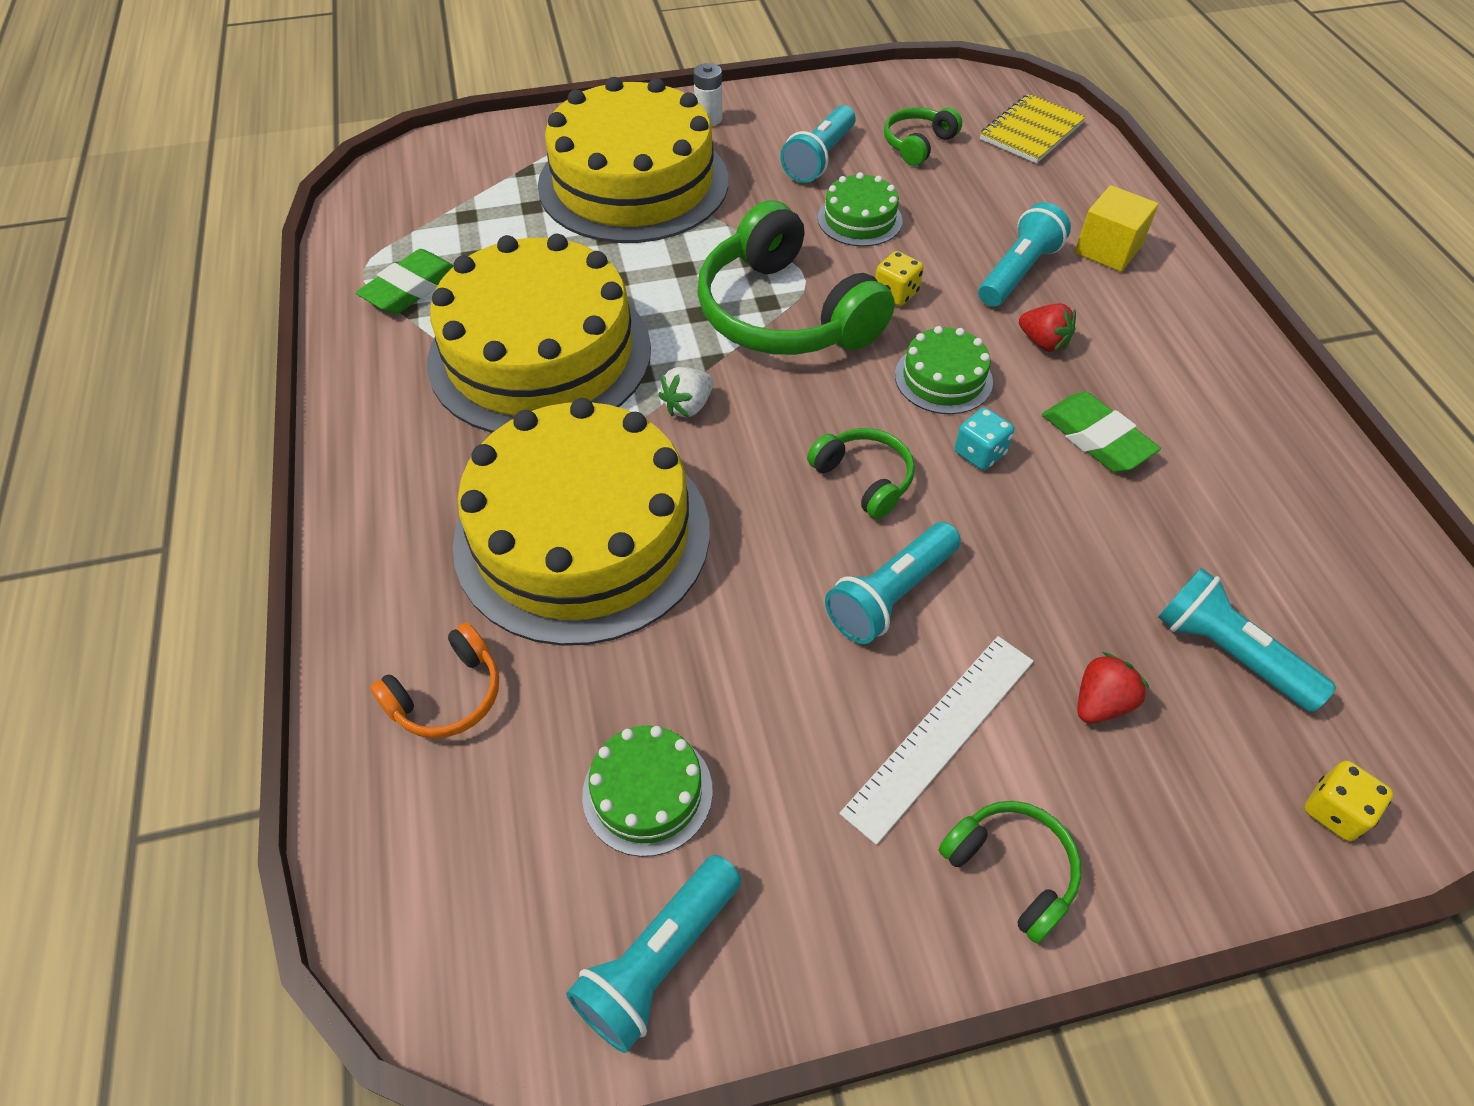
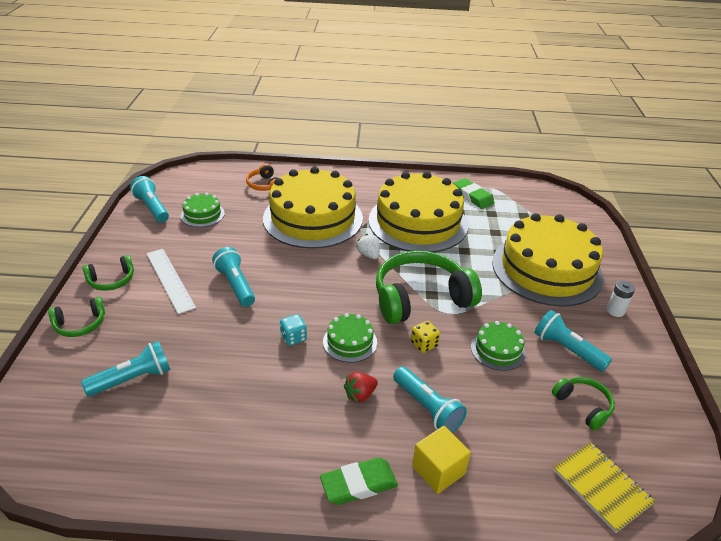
camera: 105 degrees right, 15 degrees down
green headphones [807,428,915,519] -> green headphones moved to [48,297,105,337]
green eraser [1042,392,1161,472] -> green eraser moved to [320,457,398,505]
red strawberry [1077,652,1149,723] -> none
yellow dice [1304,761,1393,841] -> none

